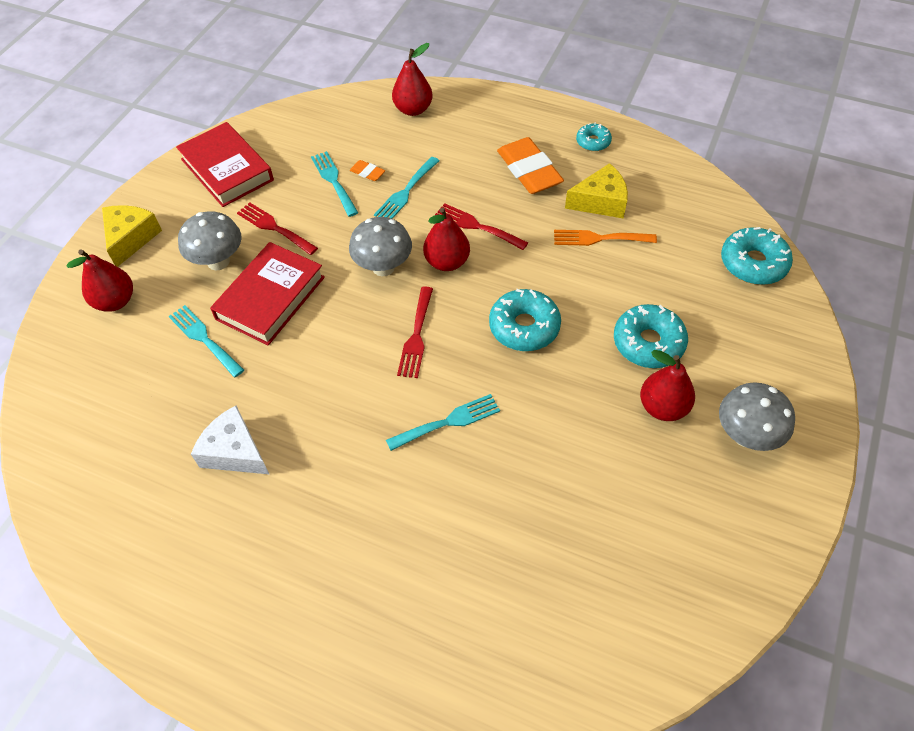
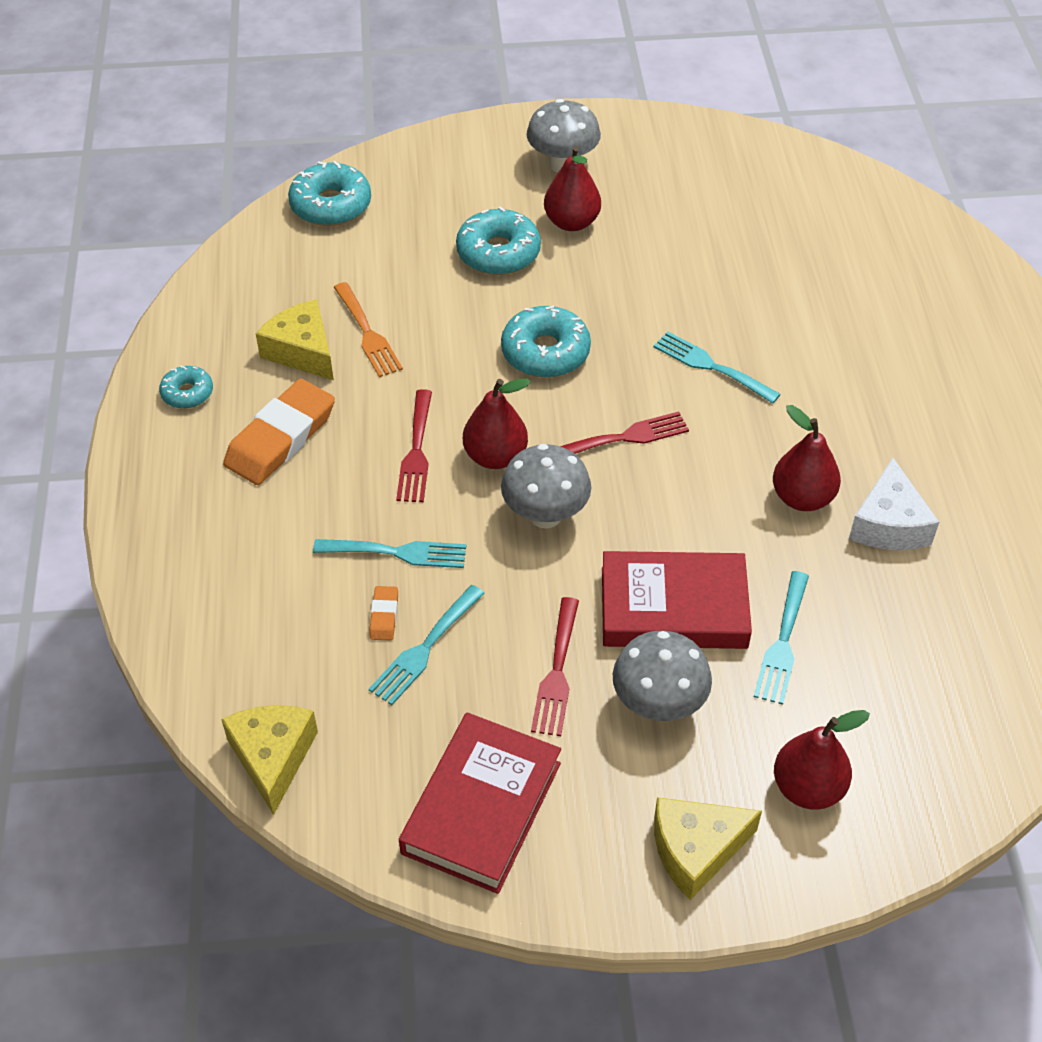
camera: 120 degrees left, 5 degrees down
red pear [392,43,433,116] -> red pear moved to [773,405,841,511]
none -> yellow cheese [221,705,318,815]

